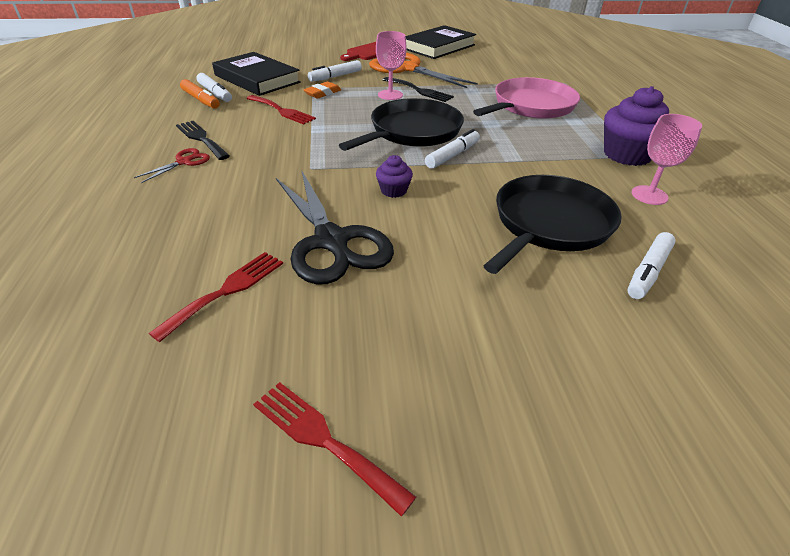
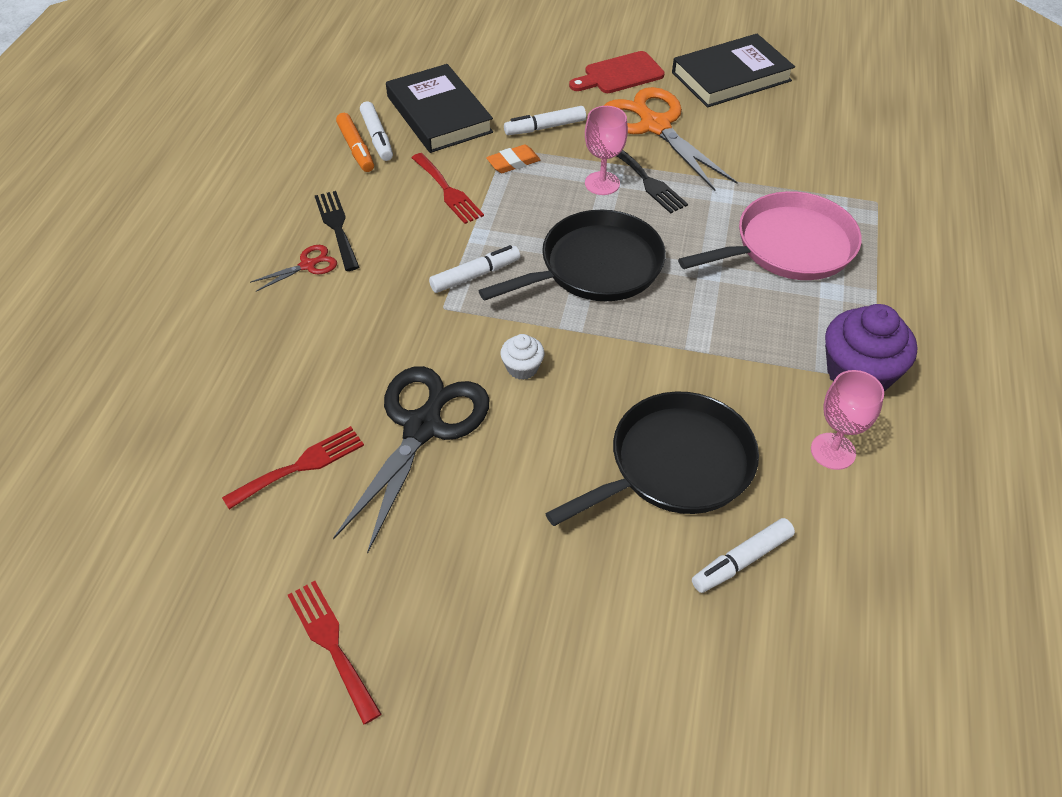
camera: 20 degrees right, 10 degrees up
black scissors [276,171,394,285] -> black scissors turned 150 degrees counterclockwise [333,366,489,554]
purple cupcake [376,155,413,198] -> white cupcake [500,334,544,380]
white marker [425,129,480,169] -> white marker moved to [429,245,520,293]

